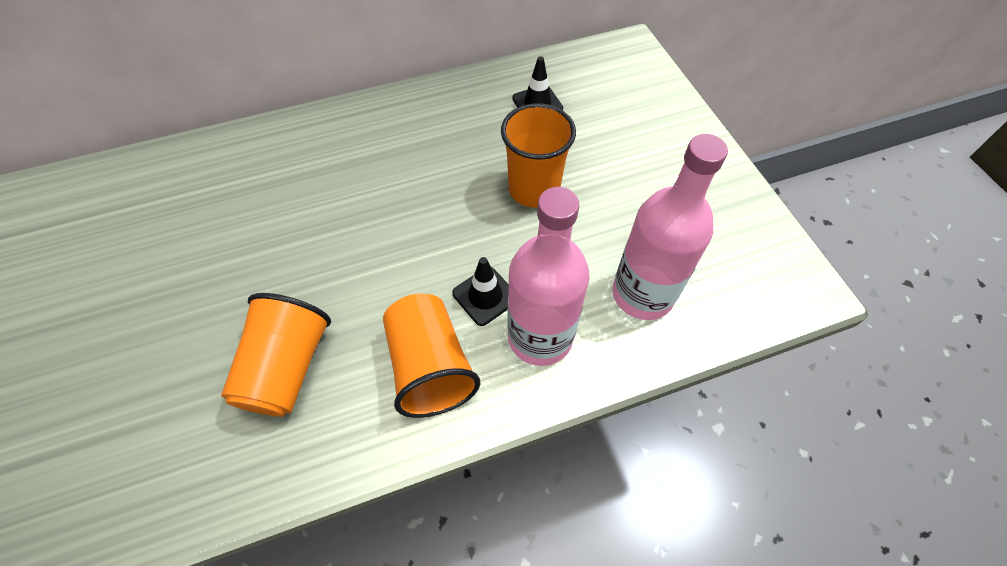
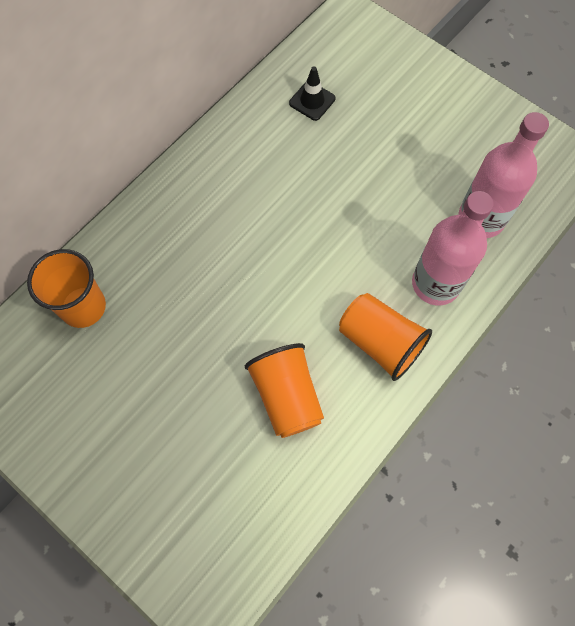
camera: 30 degrees left, 10 degrees up
black traffic cone [452,257,509,326] -> none
orange cup [501,103,576,208] -> orange cup moved to [27,249,106,328]

